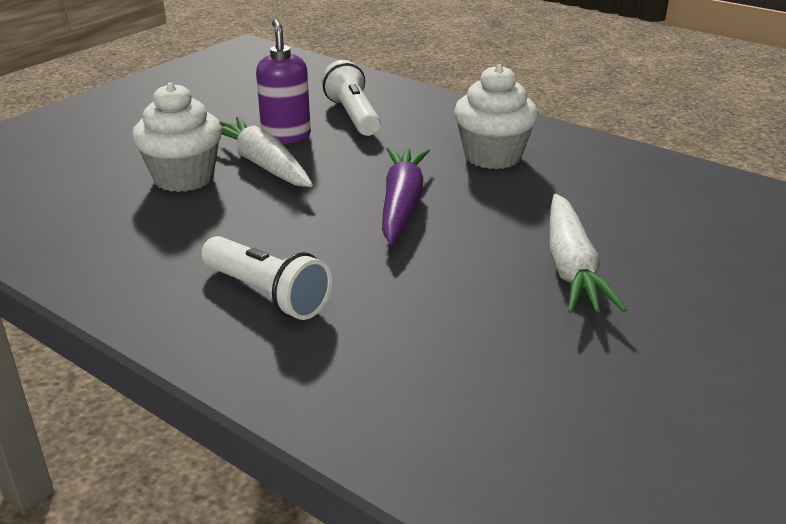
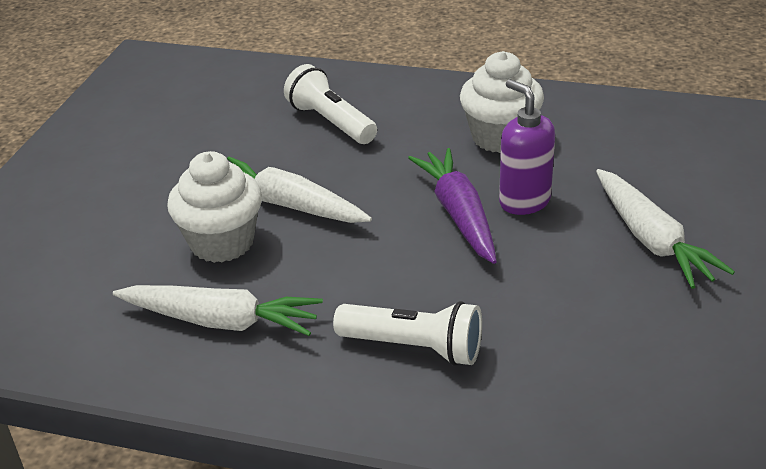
camera: 20 degrees left, 5 degrees up
purple soap dispenser [256,19,311,144] -> purple soap dispenser moved to [499,79,555,215]
none -> white carrot [113,285,323,336]

